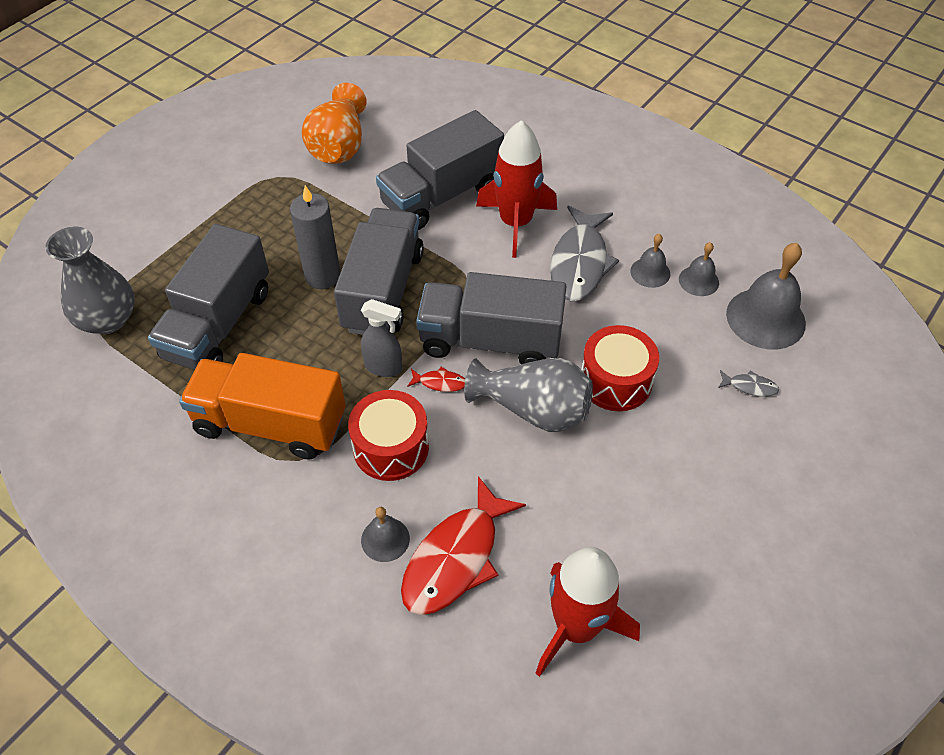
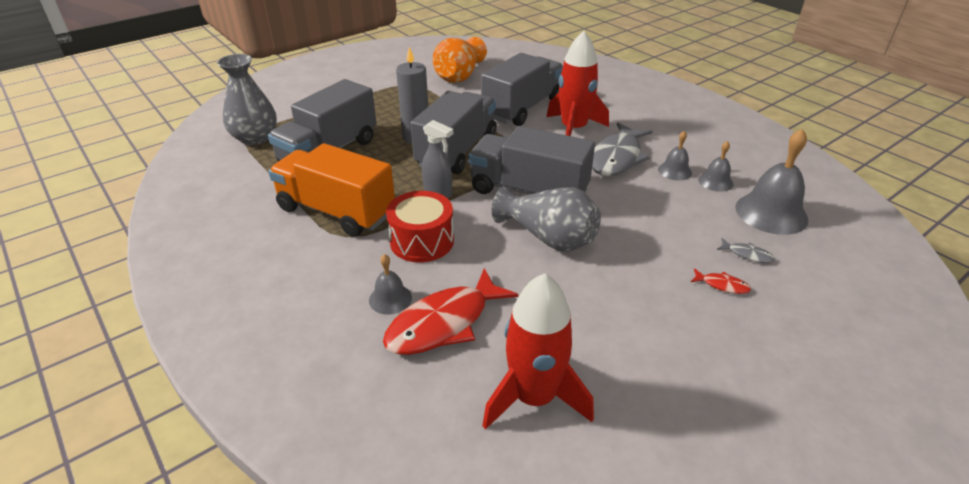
camera: 15 degrees right, 15 degrees down
grey truck [376,110,504,230] -> grey truck turned 150 degrees clockwise [481,53,563,126]
red fish [407,367,465,392] -> red fish moved to [691,268,751,294]
red drum [581,325,659,411] -> none

